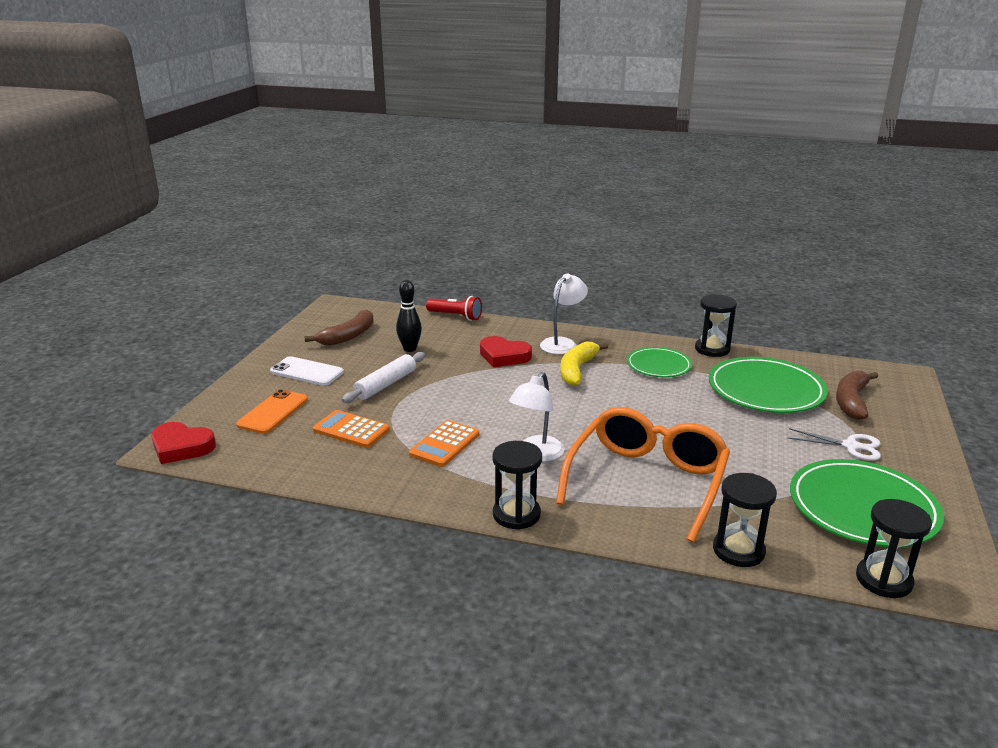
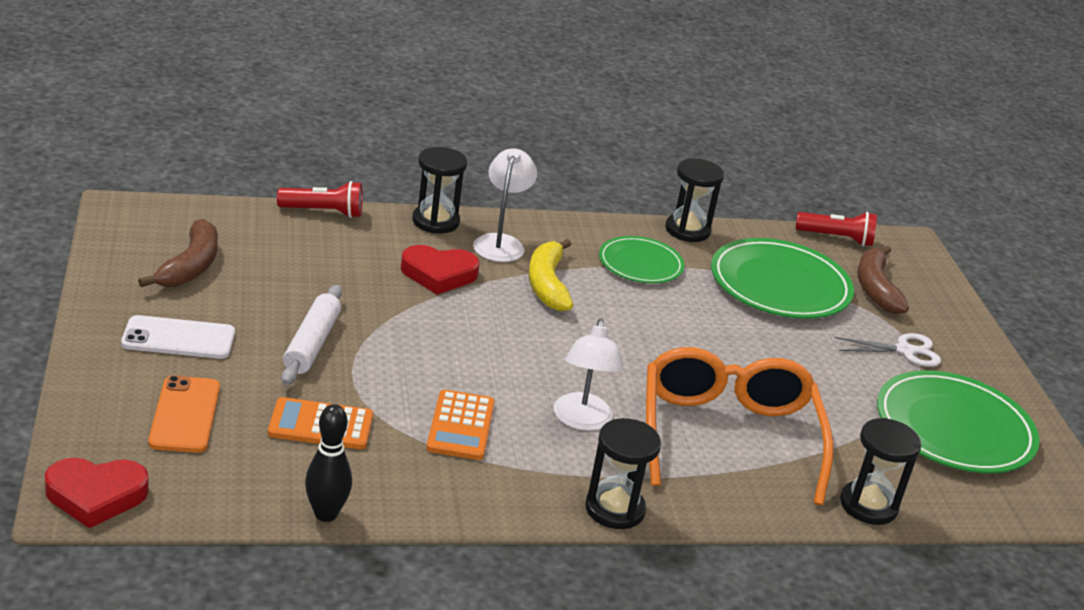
camera: 30 degrees left, 5 degrees up
black bowling pin [396,280,422,352] -> black bowling pin moved to [305,404,352,522]
black hourglass [856,499,932,598] -> black hourglass moved to [412,147,467,233]
none -> red flashlight [795,212,877,246]

